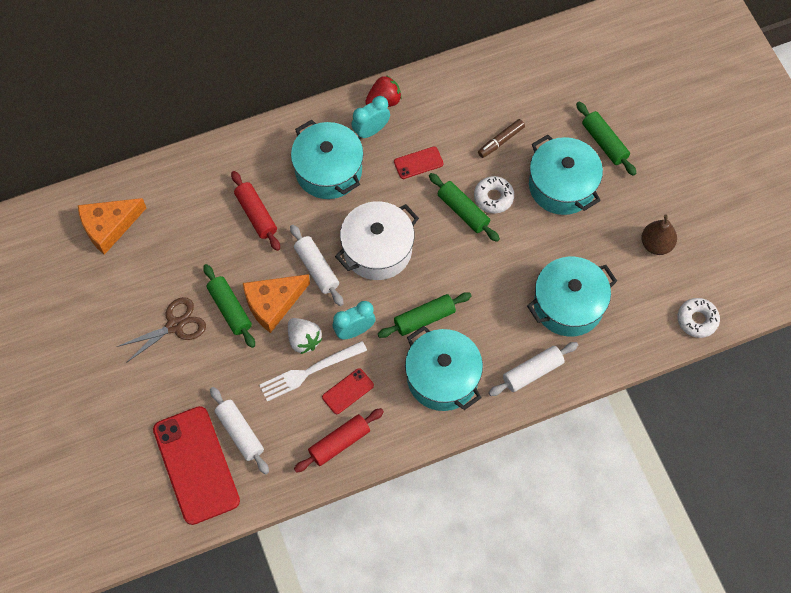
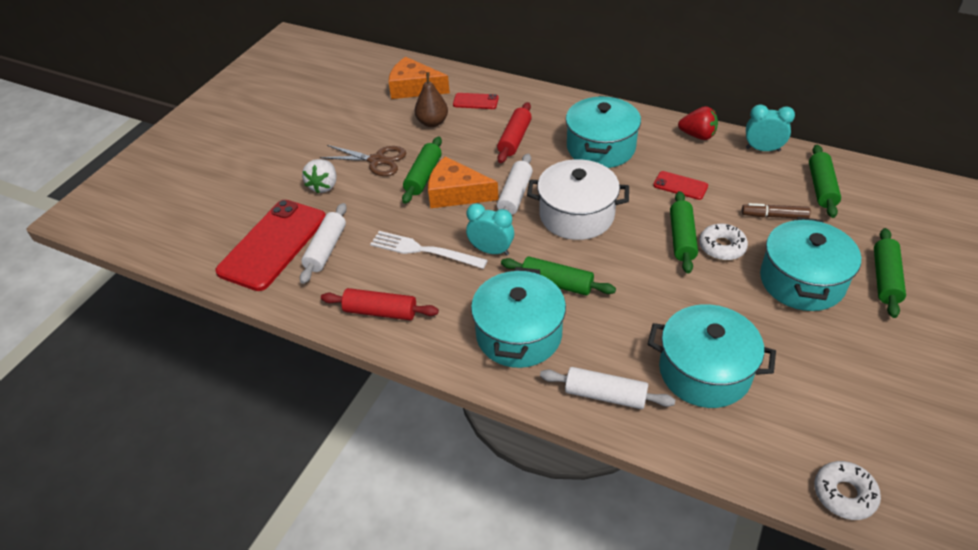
camera: 50 degrees right, 20 degrees down
white strawberry [288,318,322,354] -> white strawberry moved to [302,159,336,194]
red phone [322,368,374,414] -> red phone moved to [453,93,499,109]
turquoise clock [351,96,390,139] -> turquoise clock moved to [746,104,795,152]
brown pear [641,215,677,255] -> brown pear moved to [415,72,448,127]
none -> green rolling pin [809,145,841,218]

